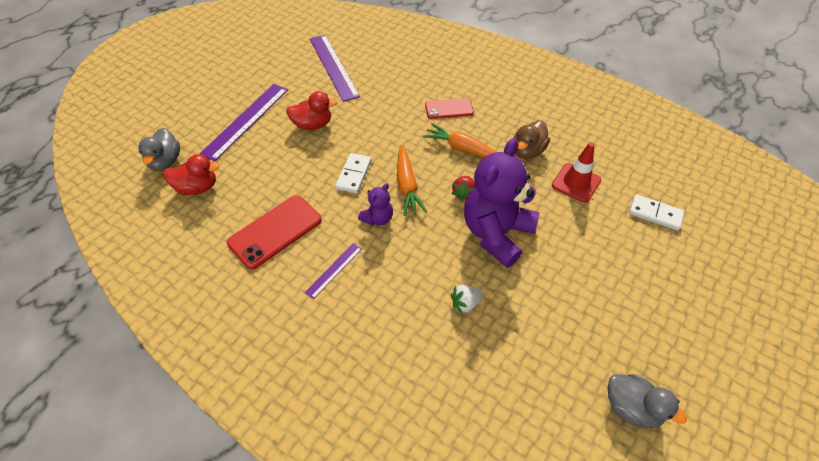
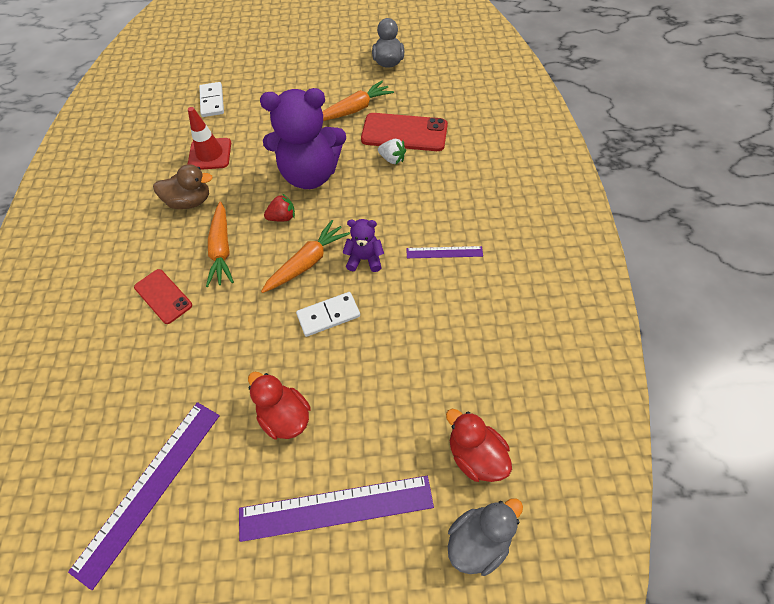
camera: 125 degrees left, 5 degrees up
red phone [227,195,322,270] -> red phone moved to [361,113,448,151]
none -> orange carrot [322,81,394,121]

